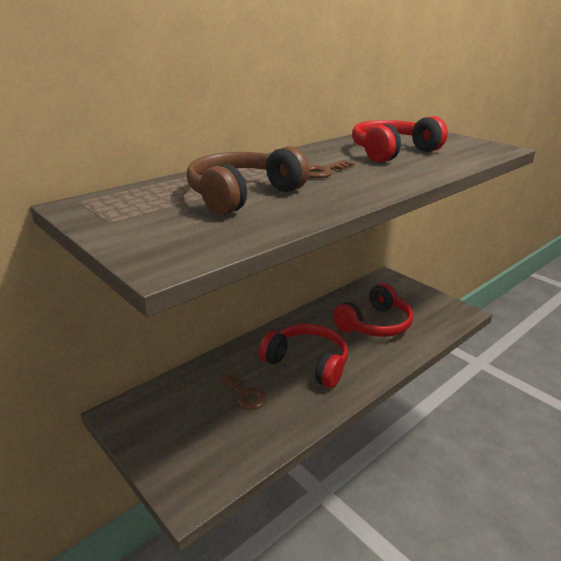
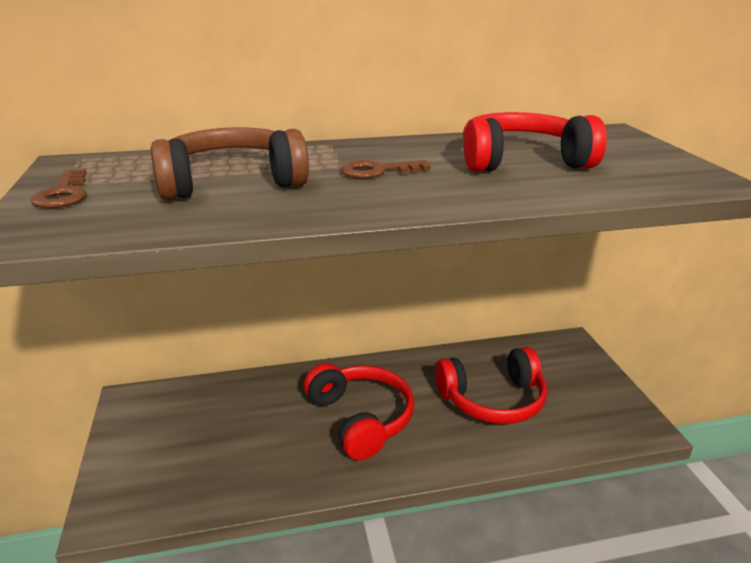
camera: 30 degrees right, 0 degrees up
brown key [219,373,267,410] -> brown key moved to [31,169,87,208]

